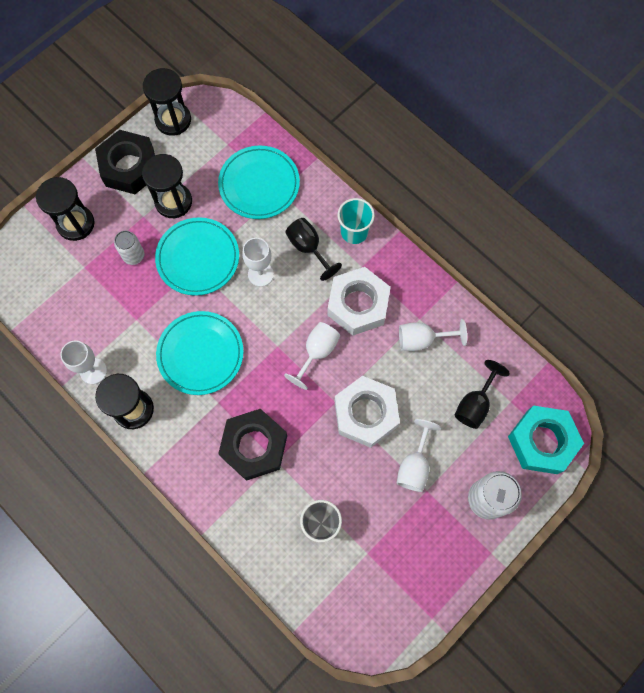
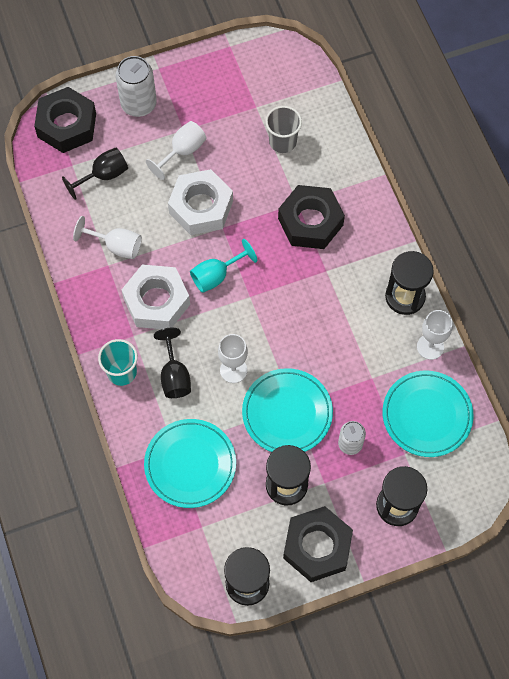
camera: 155 degrees left, 5 degrees down
turquoise plate [156,311,244,395] -> turquoise plate moved to [383,371,474,457]
white goblet [284,322,340,390] -> turquoise goblet [190,239,257,293]
turquoise nut [508,405,584,474] -> black nut [34,87,96,153]

